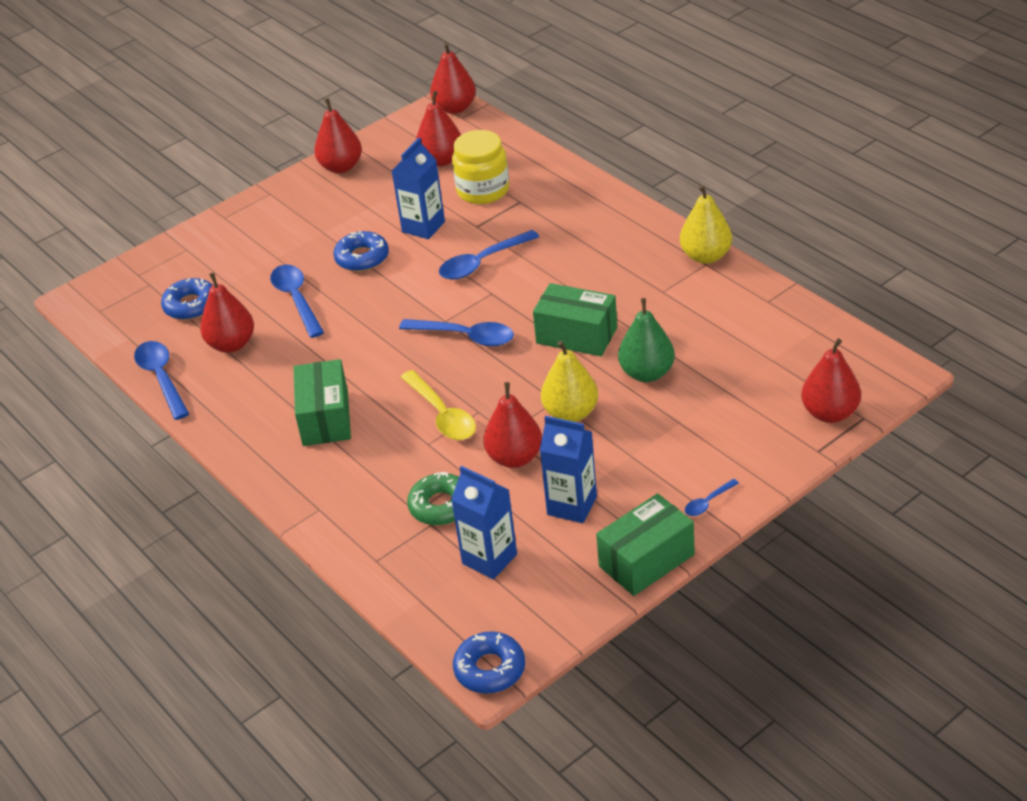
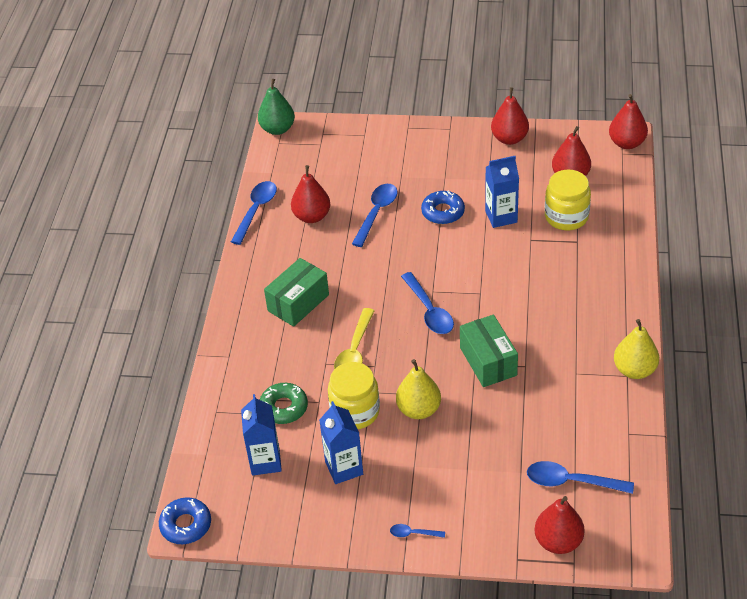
camera: 45 degrees right, 5 degrees up
blue donut [161,278,213,320] -> none
blue spoon [439,230,539,280] -> blue spoon moved to [527,461,634,494]
red pear [483,382,542,468] -> yellow jar [328,362,380,429]
green box [596,493,695,596] -> none
green pear [618,298,675,382] -> green pear moved to [258,79,295,135]

